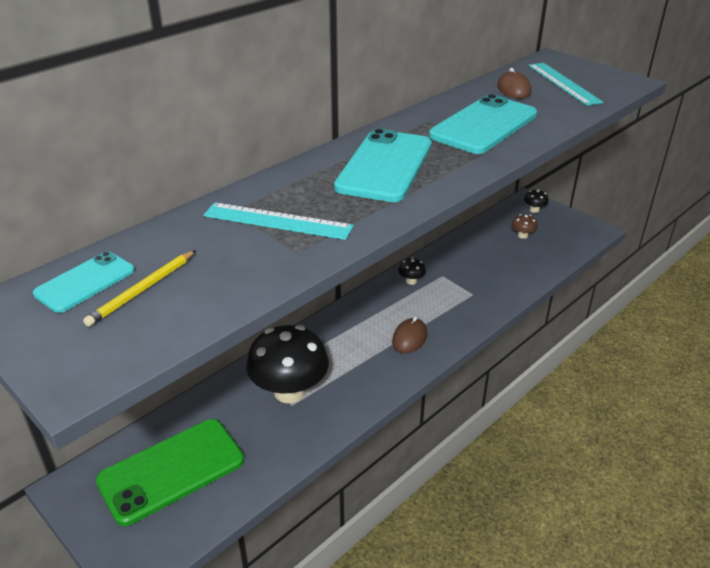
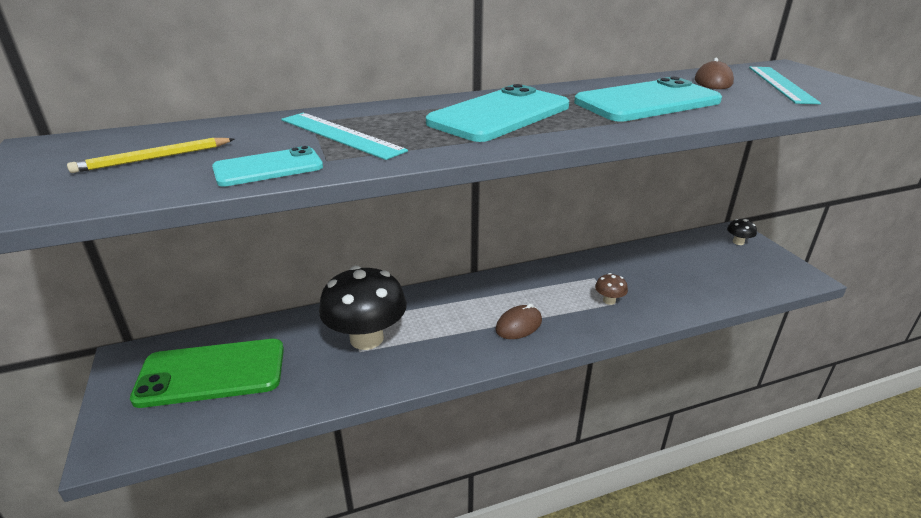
camera: 25 degrees right, 5 degrees down
turquoise phone [33,251,135,313] -> turquoise phone moved to [212,146,323,187]
black mushroom [398,257,426,285] -> none
brown mushroom [512,214,538,239] -> brown mushroom moved to [595,273,628,305]

